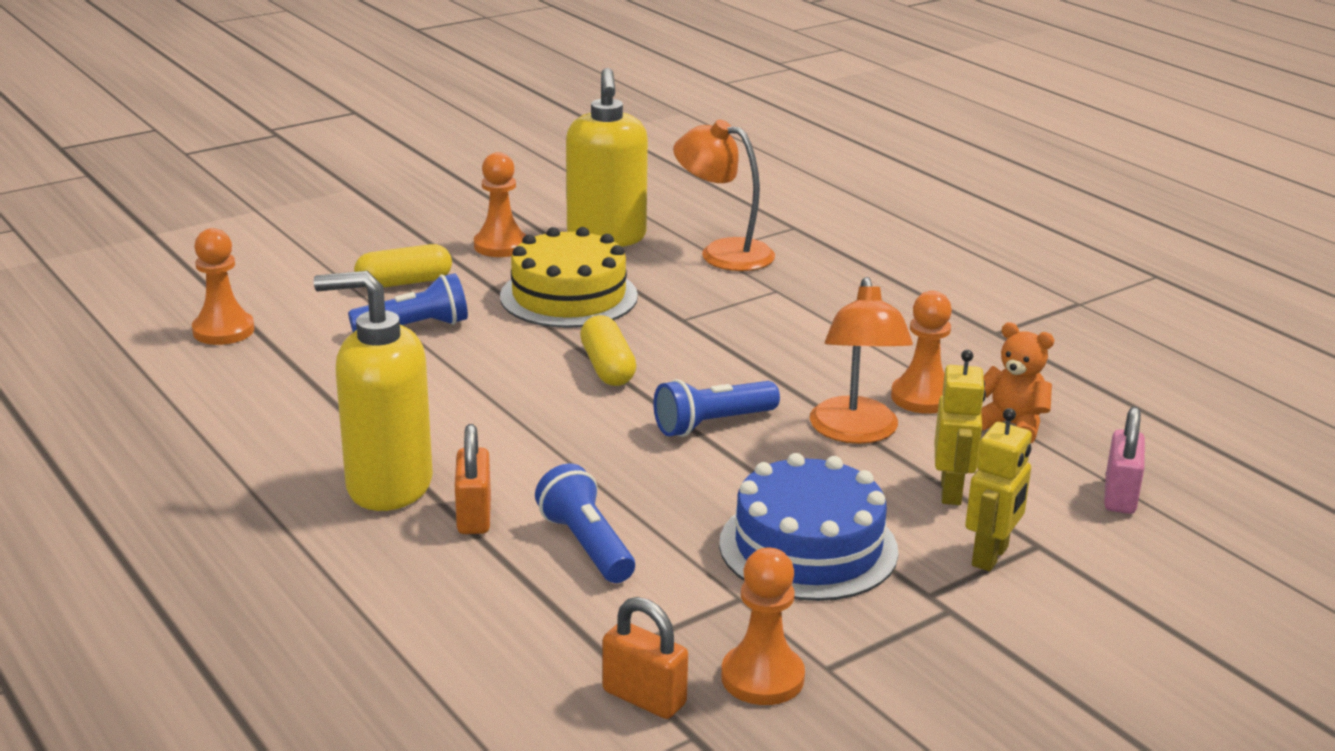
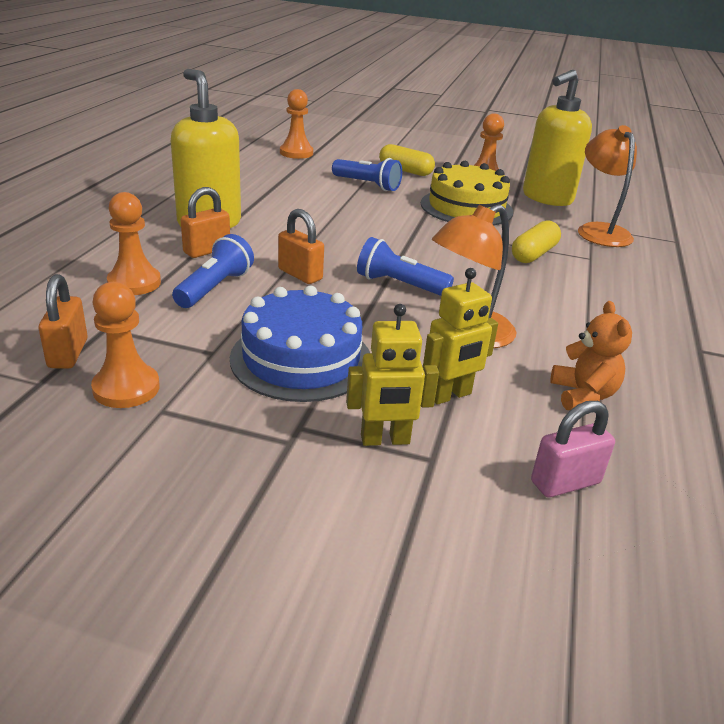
camera: 50 degrees right, 5 degrees up
yellow capsule [580,315,636,386] -> yellow capsule moved to [512,220,561,263]
orange pawn [891,291,952,414] -> orange pawn moved to [107,192,161,295]
none -> orange padlock [278,209,324,284]

